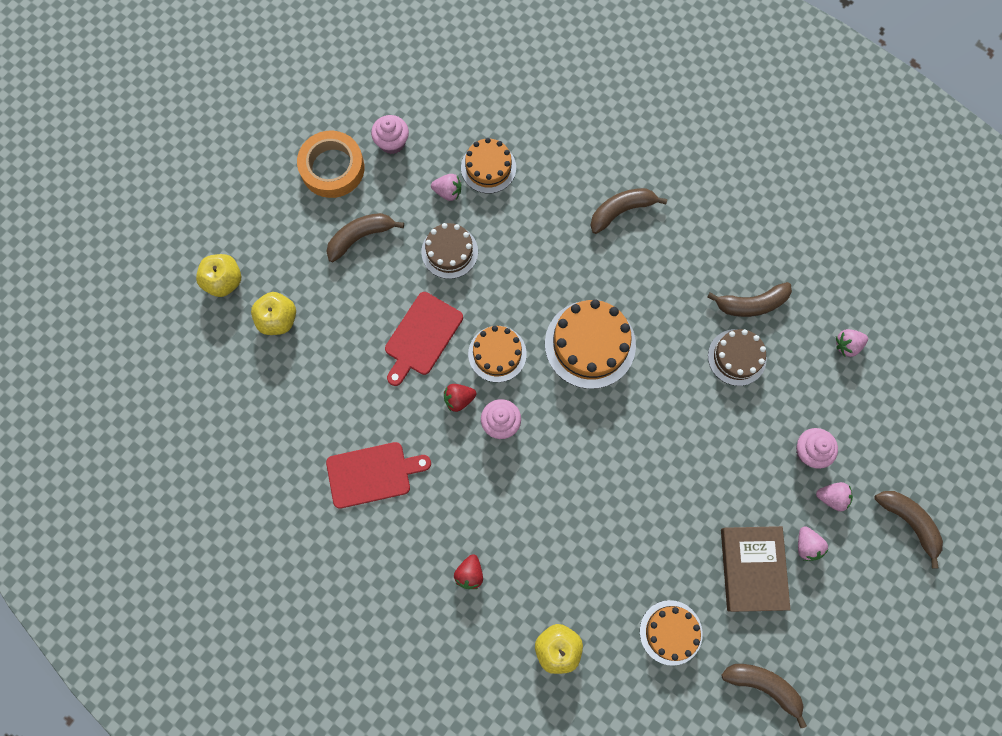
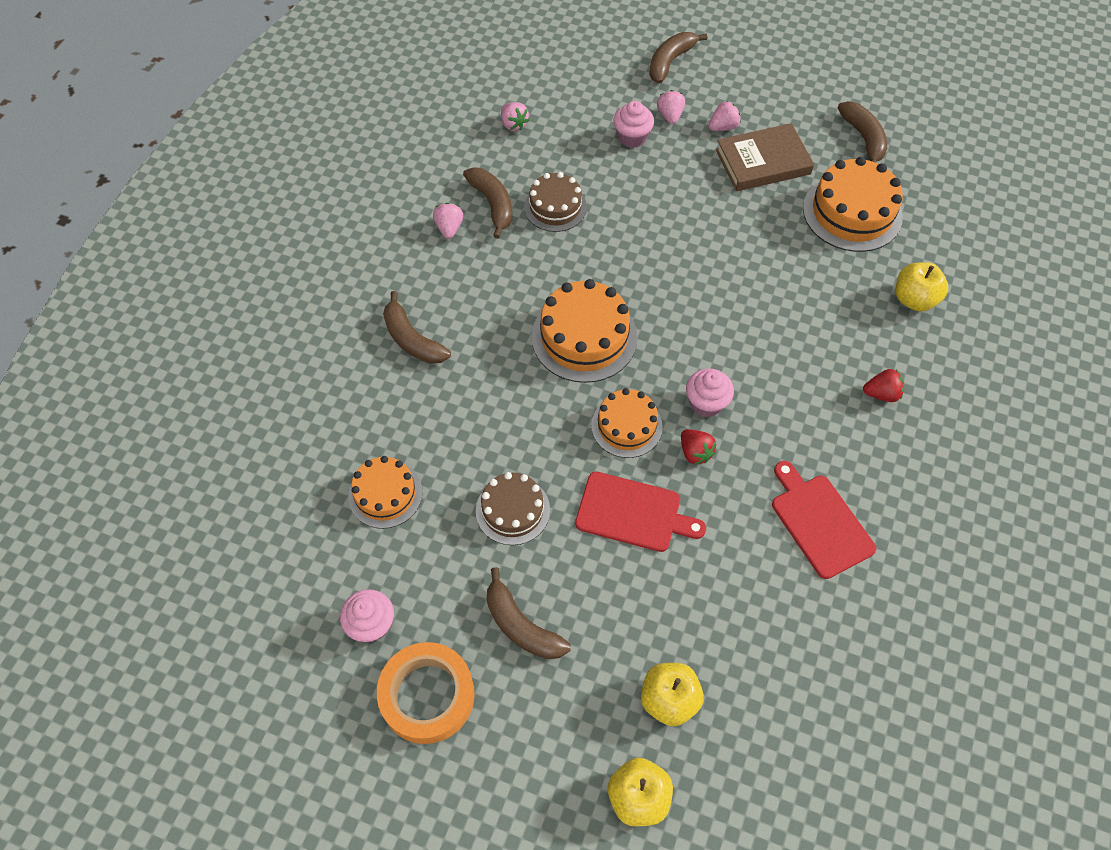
camera: 105 degrees left, 15 degrees down
pink strawberry [431,174,461,201] -> pink strawberry moved to [433,203,463,239]
orange cake [640,600,703,666] -> orange cake [803,157,903,252], size x1.56
brown banana [721,664,807,728] -> brown banana turned 150 degrees clockwise [838,101,887,163]

